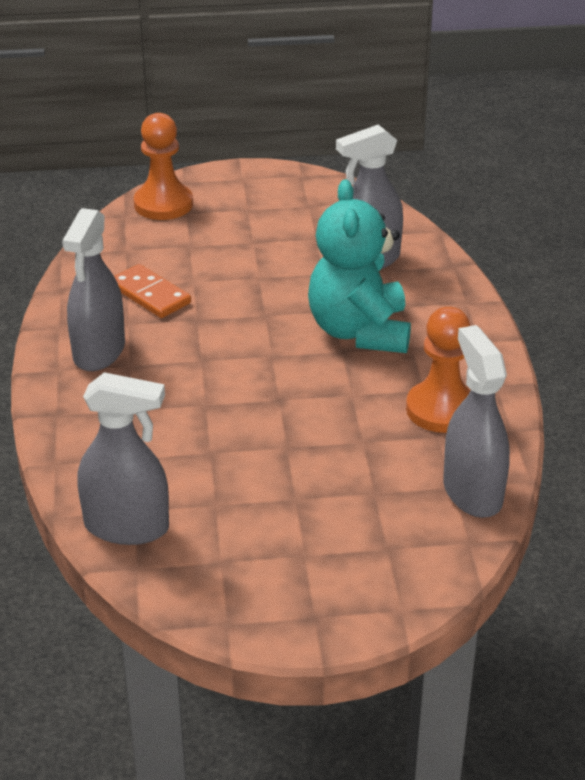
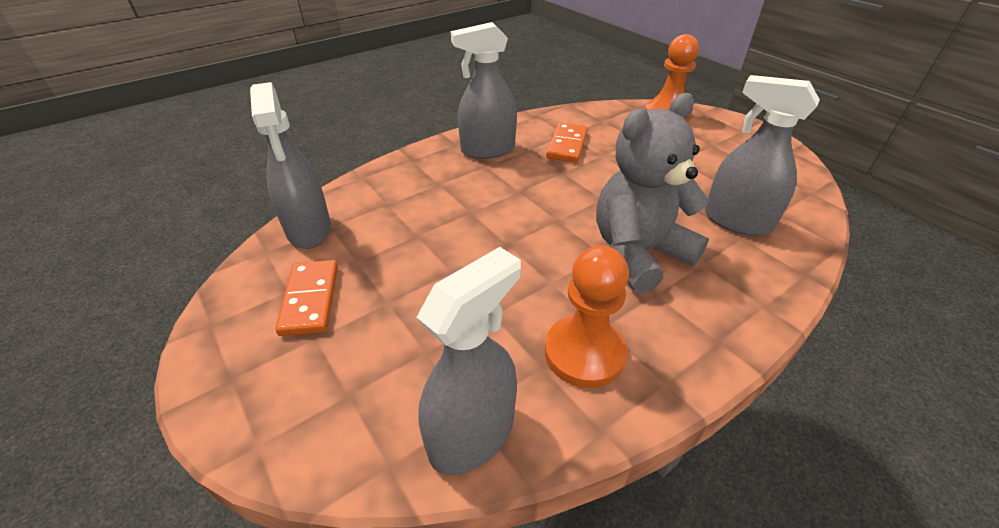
camera: 60 degrees right, 5 degrees up
turquoise teddy bear [308,179,411,353] -> grey teddy bear [596,93,709,294]
none -> orange domino [275,260,338,336]

